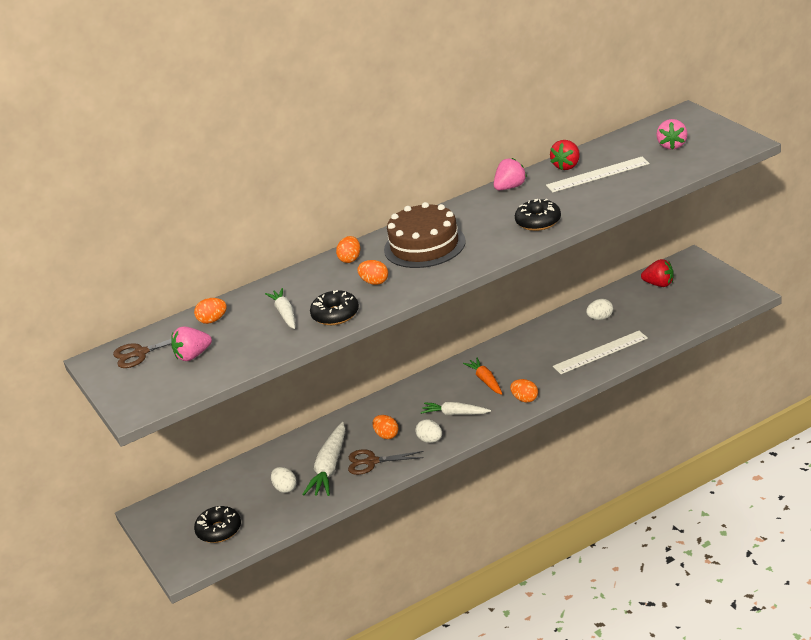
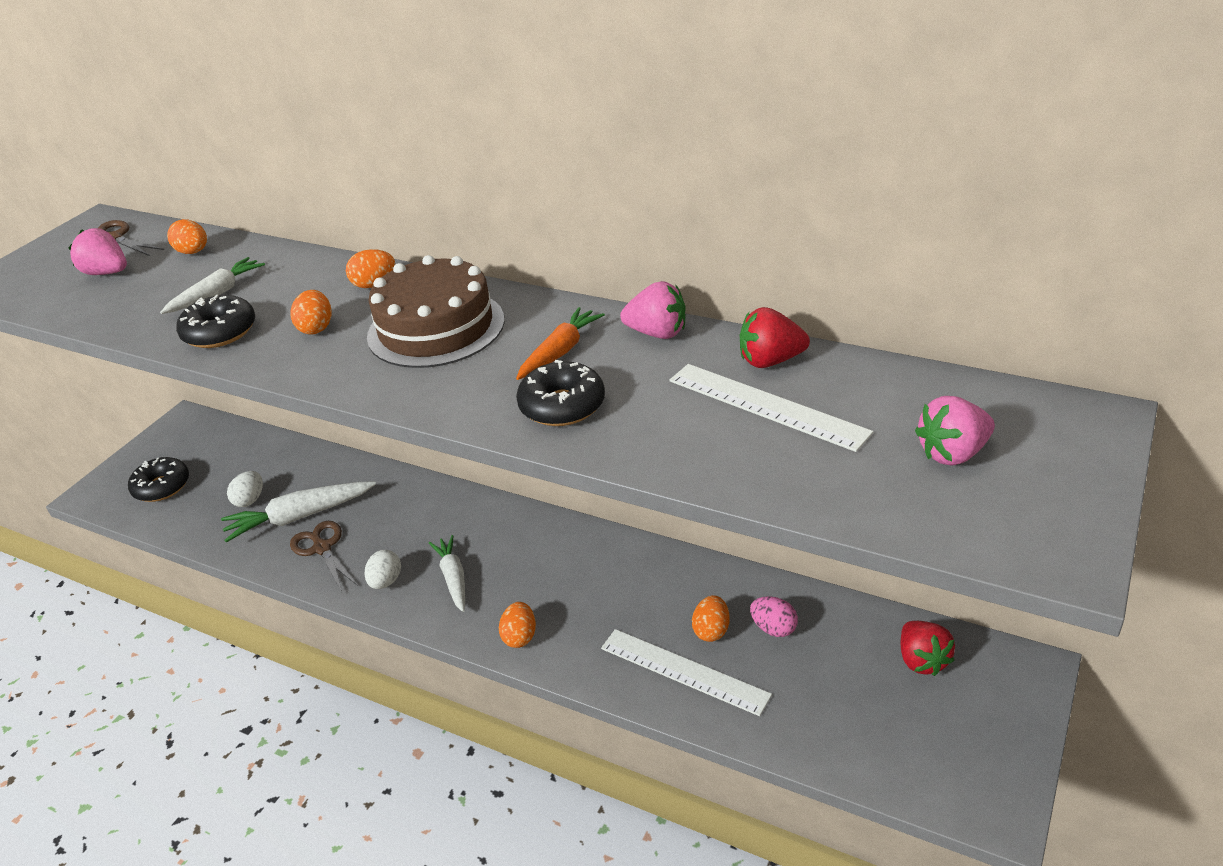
camera: 55 degrees right, 5 degrees up
orange egg [372,415,399,439] -> orange egg moved to [692,595,729,642]
orange carrot [463,358,502,395] -> orange carrot moved to [516,307,605,380]
white egg [586,299,613,320] -> pink egg [750,596,798,637]

